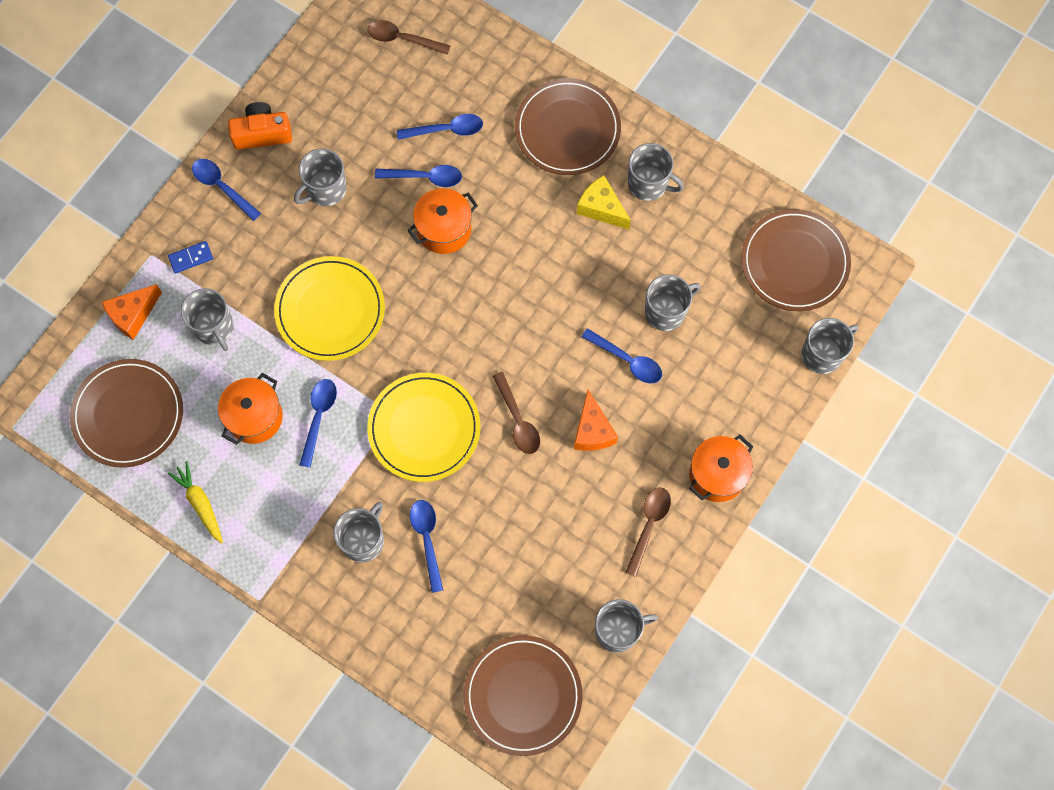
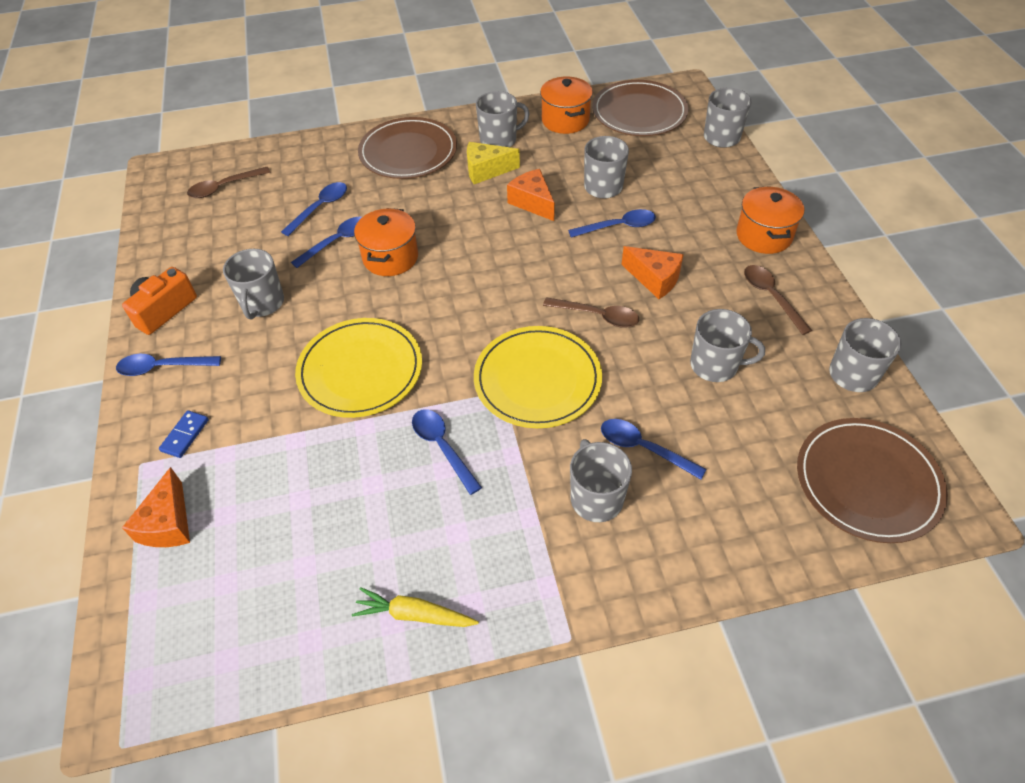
camera: 45 degrees left, 20 degrees down
brown plate [70,359,183,468] -> none
grey mug [181,288,233,351] -> grey mug moved to [690,309,765,382]
orange pot [218,373,283,445] -> orange pot moved to [540,76,593,134]
none -> orange cheese [507,169,555,221]

